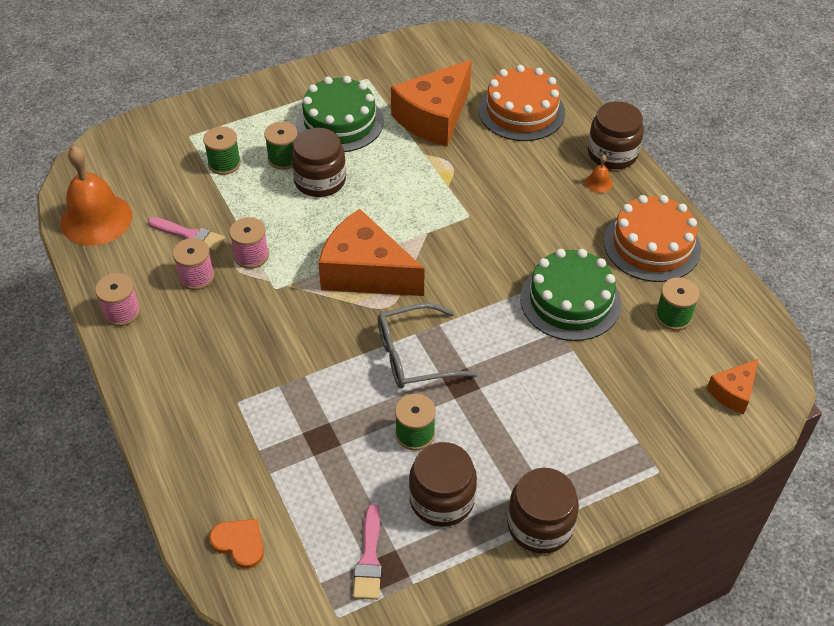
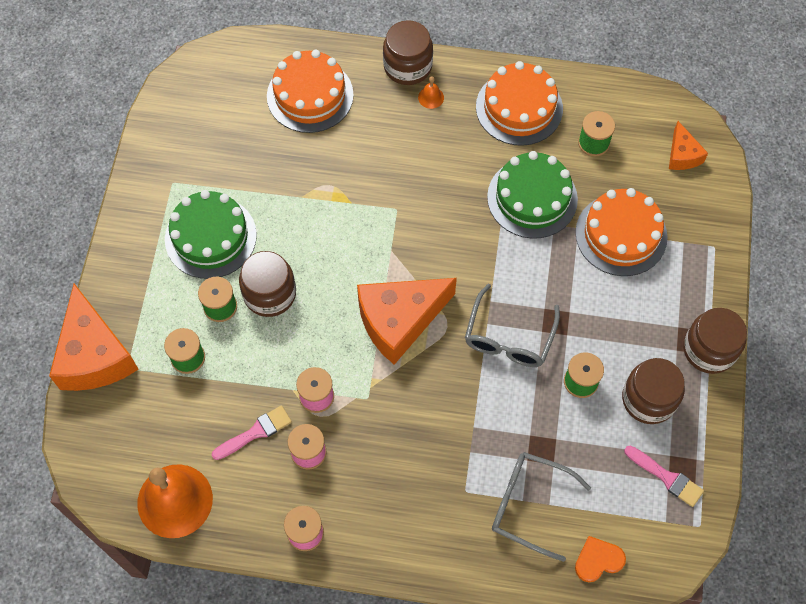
camera: 55 degrees left, 15 degrees up
orange cheese [391,60,472,146] -> orange cheese moved to [49,284,139,391]
none -> grey glasses [492,452,591,562]
none -> orange cake [575,188,668,276]

